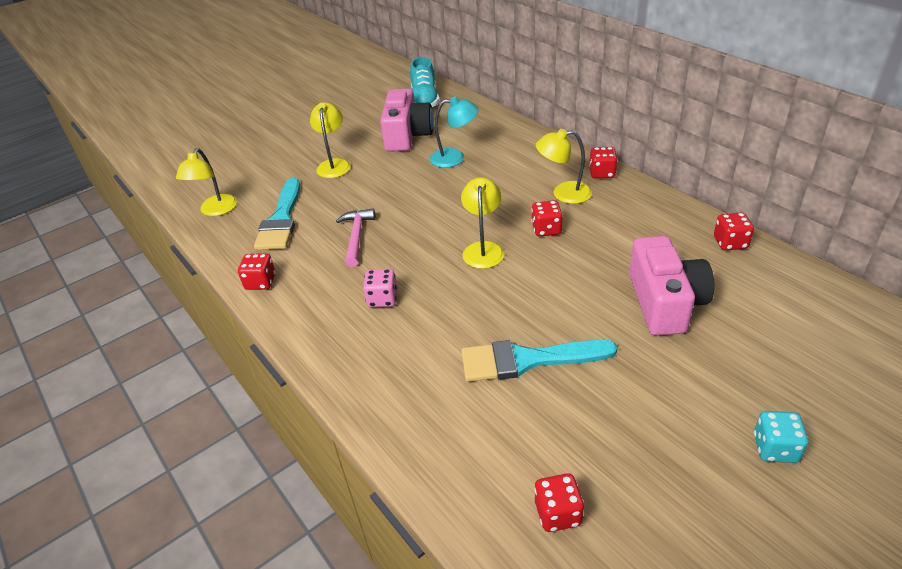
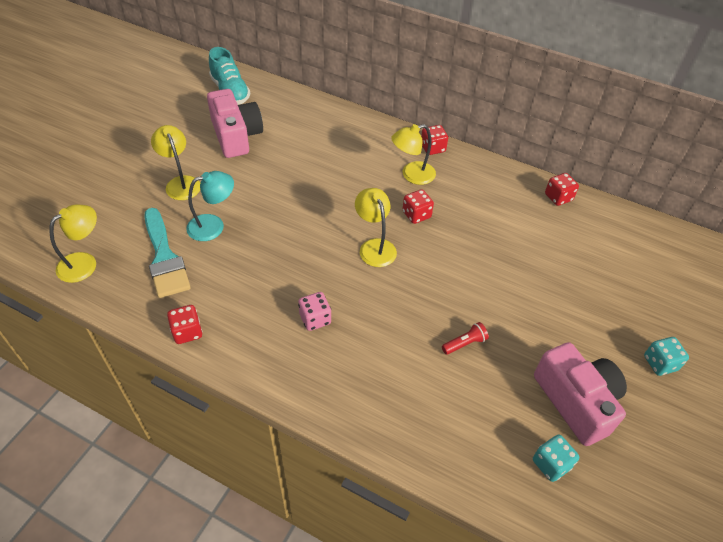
camera: 30 degrees left, 10 degrees up
yellow lamp [176,148,237,216] -> yellow lamp turned 120 degrees counterclockwise [49,204,97,283]
pink hammer [336,208,375,267] -> none
turquoise lamp [430,96,479,168] -> turquoise lamp moved to [186,171,234,241]
turquoise brush [461,340,617,382] -> red flashlight [442,322,489,355]
red dice [534,473,584,532] -> turquoise dice [533,435,579,482]
pink camera [629,236,714,336] -> pink camera moved to [534,342,627,446]

